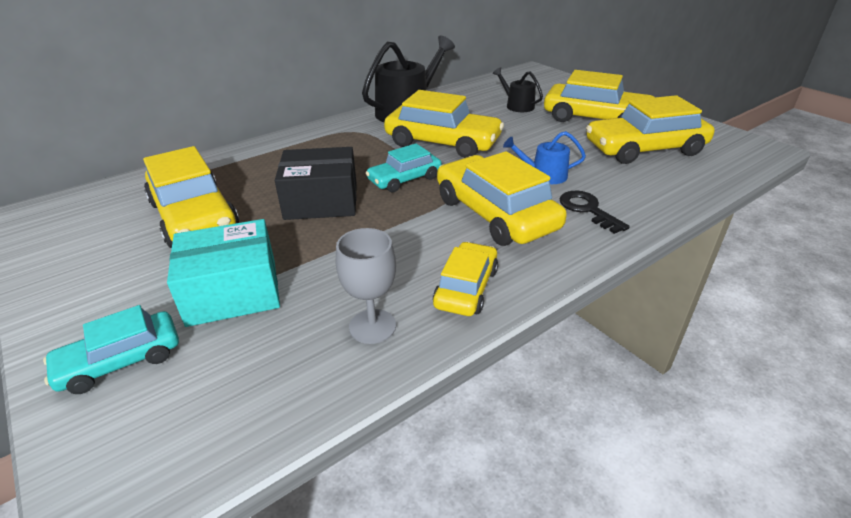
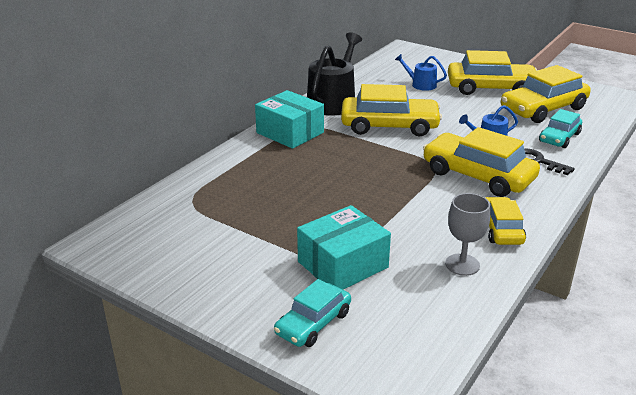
camera: 20 degrees left, 5 degrees down
yellow car [143,146,239,248] -> none
black box [275,147,357,220] -> none
turquoise car [366,144,442,192] -> turquoise car moved to [539,109,582,148]
black watering can [493,67,543,112] -> blue watering can [395,54,447,91]
none -> turquoise box [255,90,324,149]

